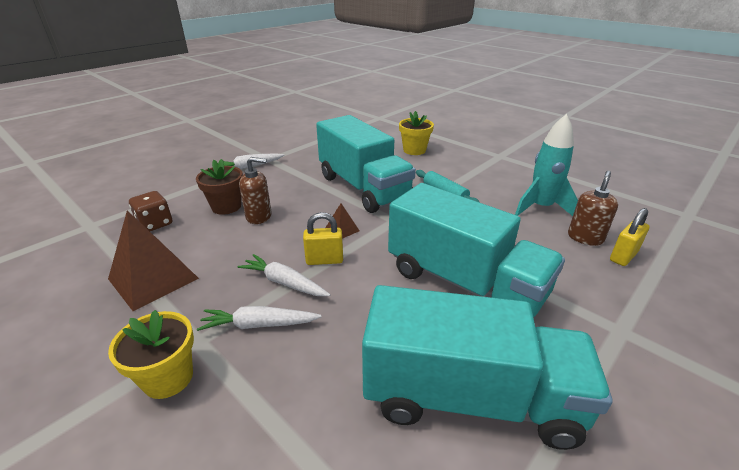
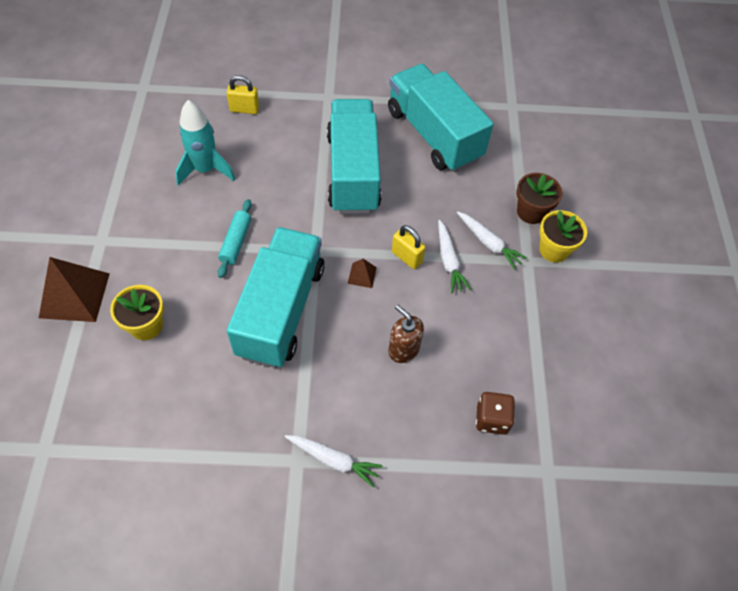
camera: 135 degrees left, 25 degrees up
brown pyramid [108,211,199,311] -> brown pyramid moved to [39,257,110,322]
brown flower pot [196,159,243,215] -> brown flower pot moved to [516,173,562,224]
brown soap dispenser [568,171,618,246] -> none

